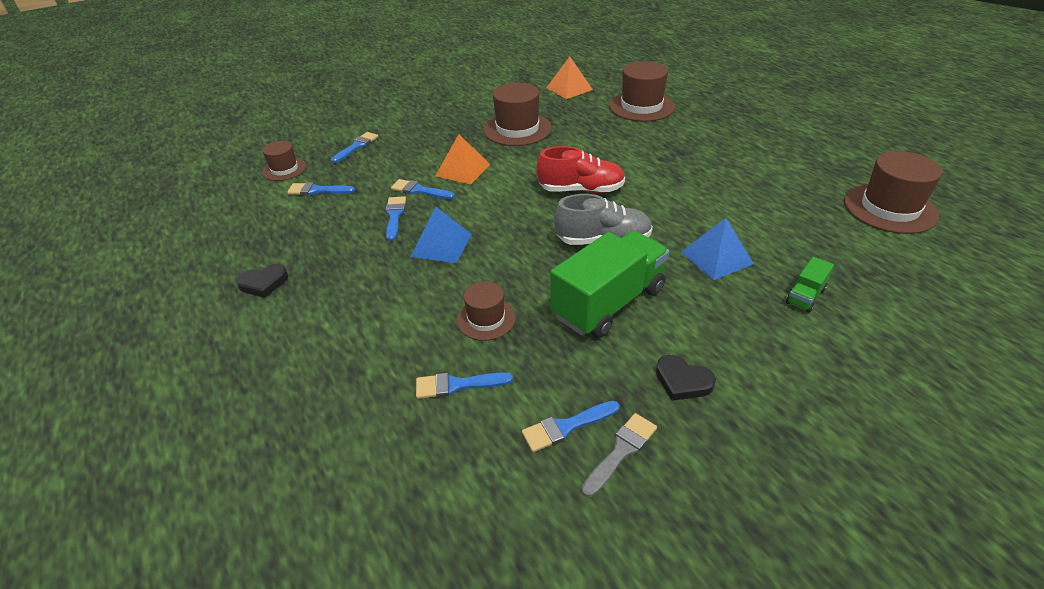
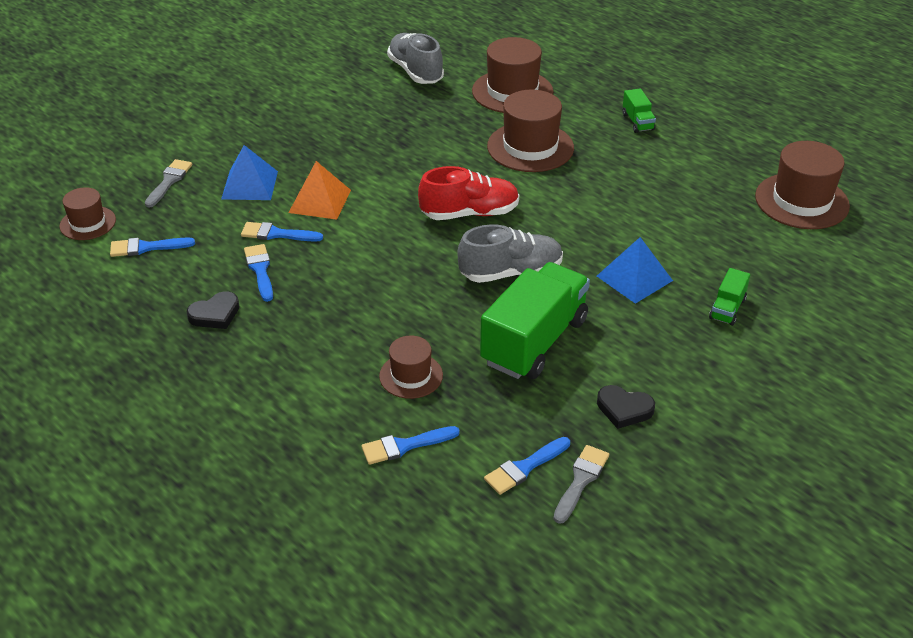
camera: 15 degrees left, 0 degrees up
black heart [236,264,288,298] -> black heart moved to [187,291,239,329]
blue brush [331,132,379,163] -> grey brush [145,159,192,208]
blue pyramid [411,206,472,263] -> blue pyramid moved to [221,145,278,200]
brown hat [483,83,552,146] -> brown hat moved to [487,90,574,172]
orange pyramid [546,57,593,99] -> grey shoe [387,33,444,84]
none -> green truck [622,88,656,133]

